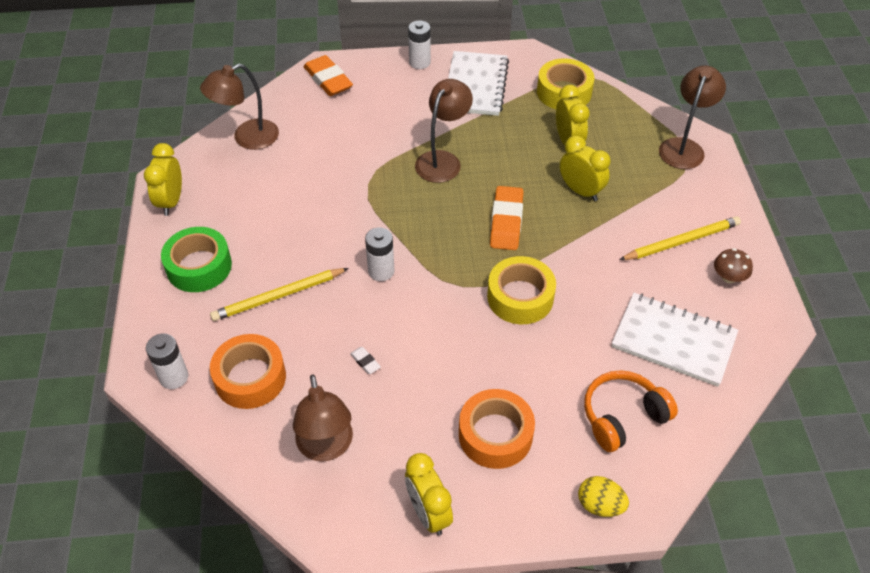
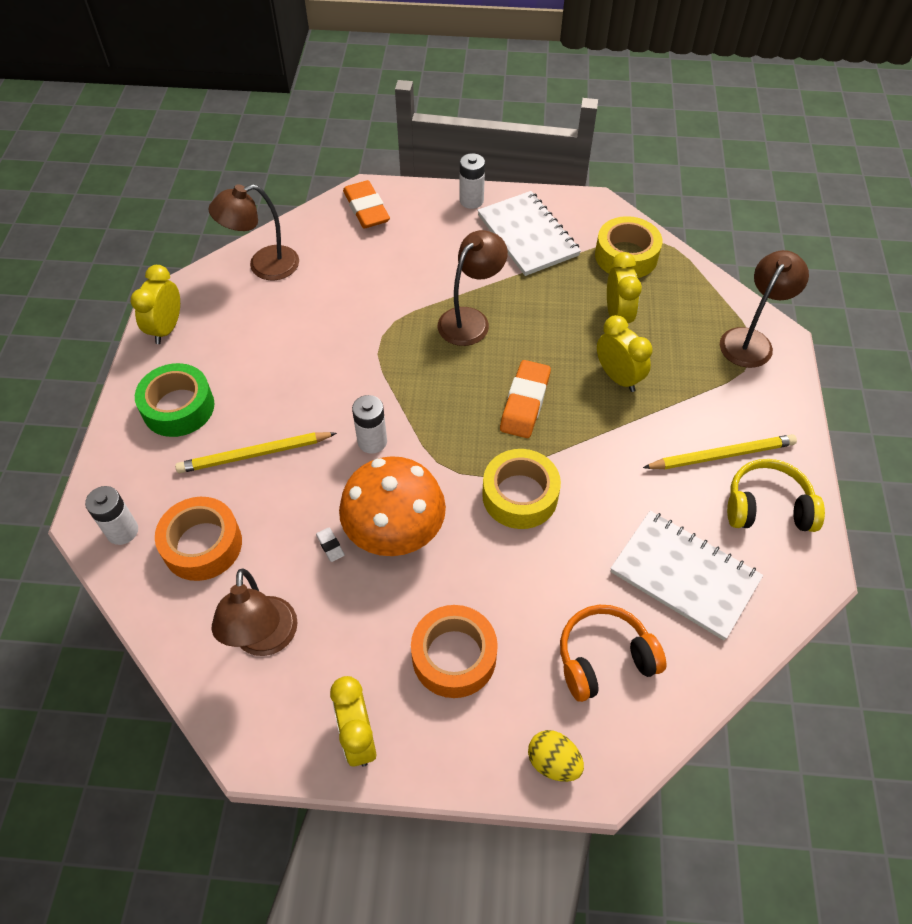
camera: 10 degrees right, 5 degrees up
white notebook [448,51,509,116] -> white notebook turned 45 degrees counterclockwise [477,191,581,276]
brown mushroom [714,248,753,283] -> yellow headphones [727,459,825,532]
none -> orange mushroom [339,456,446,556]

